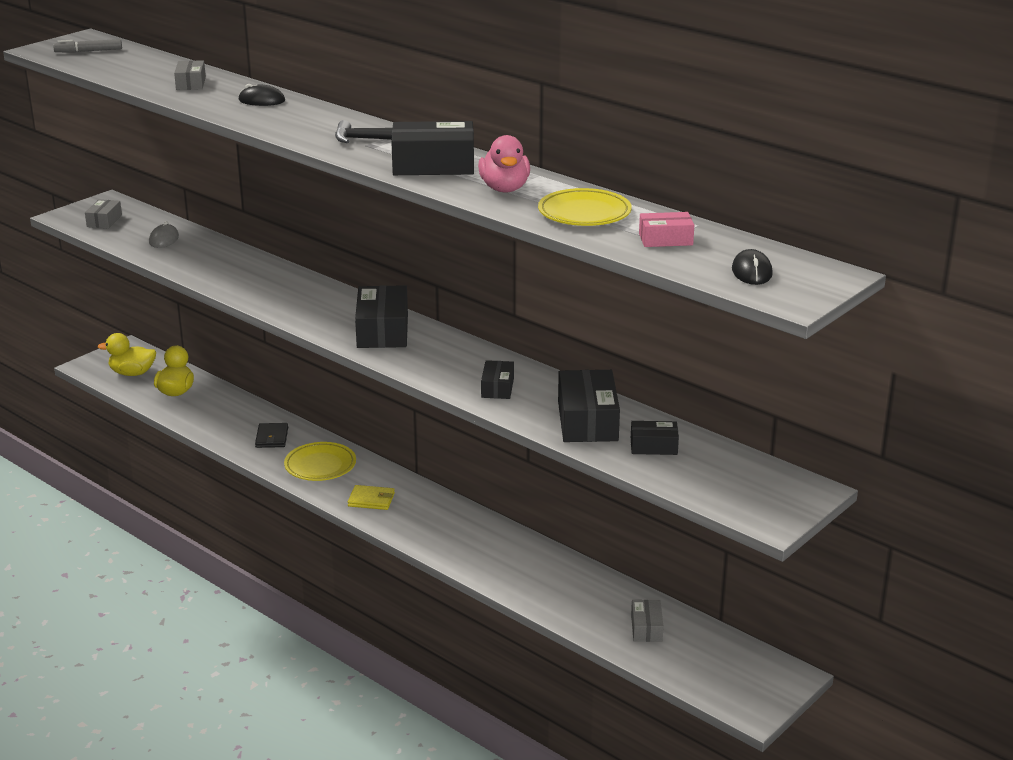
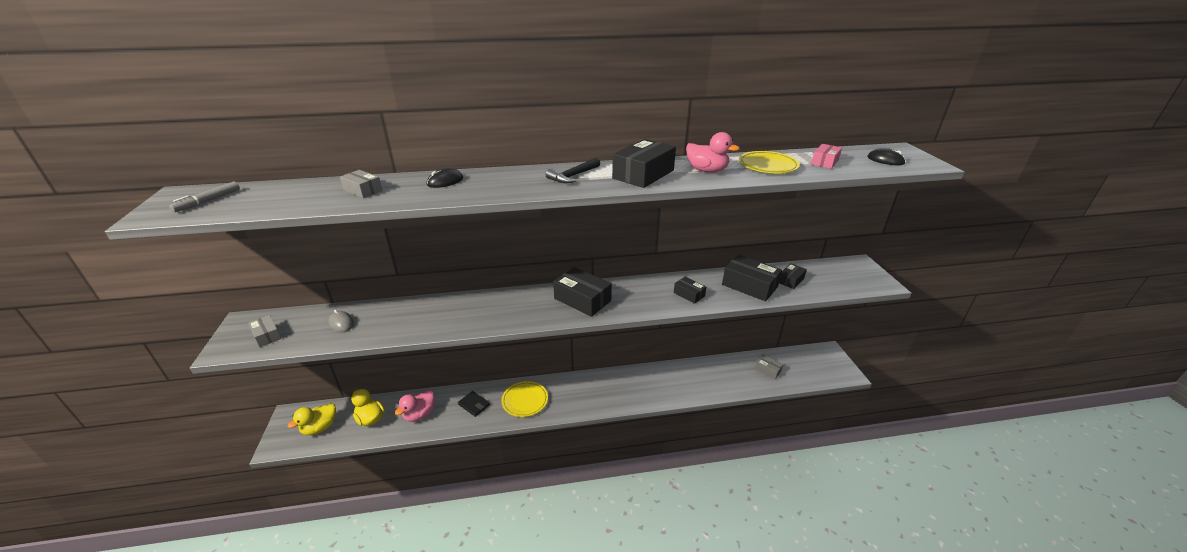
camera: 50 degrees left, 5 degrees up
yellow wallet [348,485,395,510] -> none
none -> pink duck [395,390,435,422]

